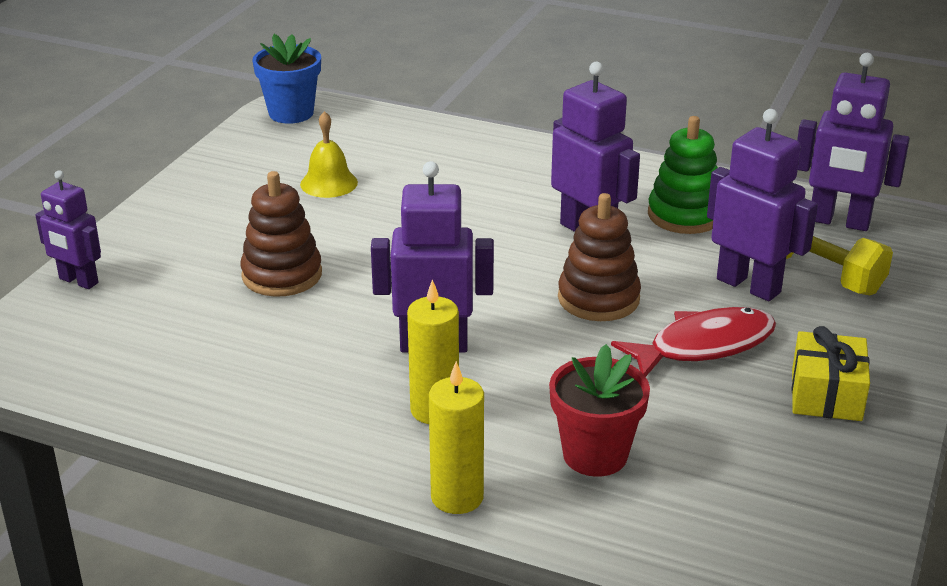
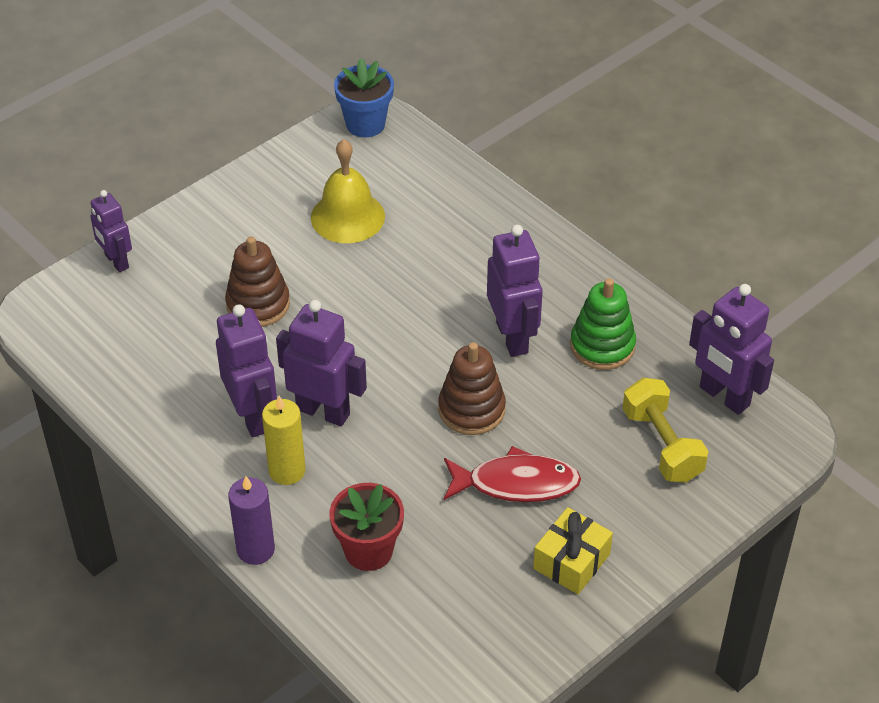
camera: 25 degrees right, 15 degrees up
yellow bell [300,111,358,198] -> yellow bell [311,139,385,243], size x1.53
yellow candle [429,361,484,514] -> purple candle [228,476,275,565]
purple robot [707,109,818,301] -> purple robot moved to [216,304,277,437]

